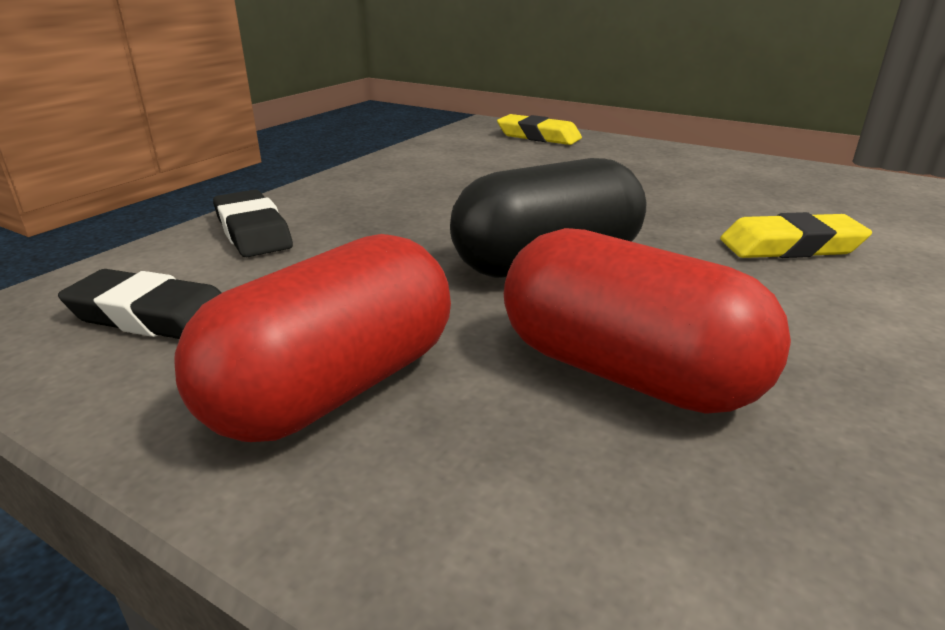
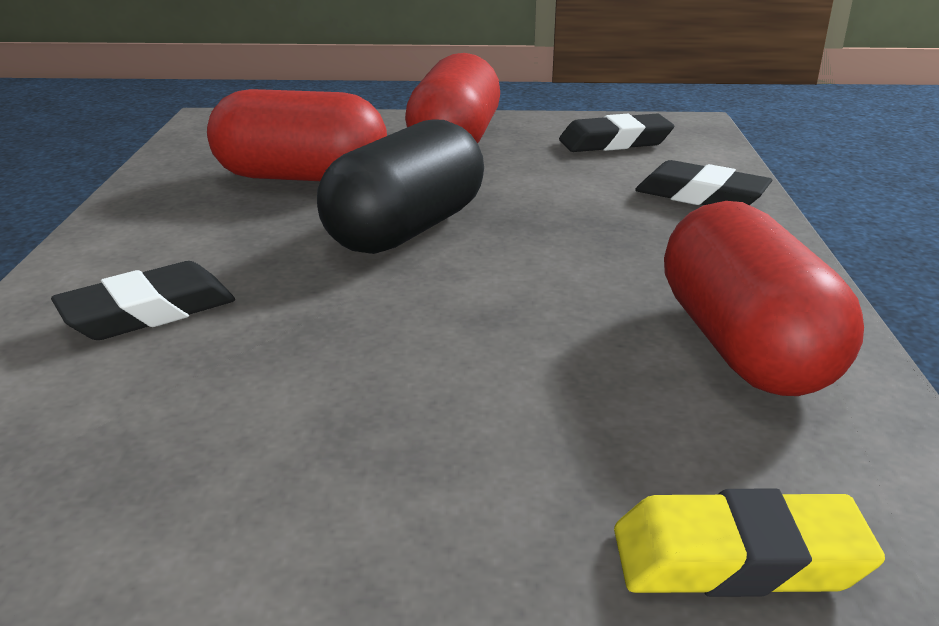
camera: 150 degrees right, 0 degrees up
yellow eraser [720,212,872,258] -> black eraser [51,261,235,340]
none -> red capsule [664,201,864,396]

